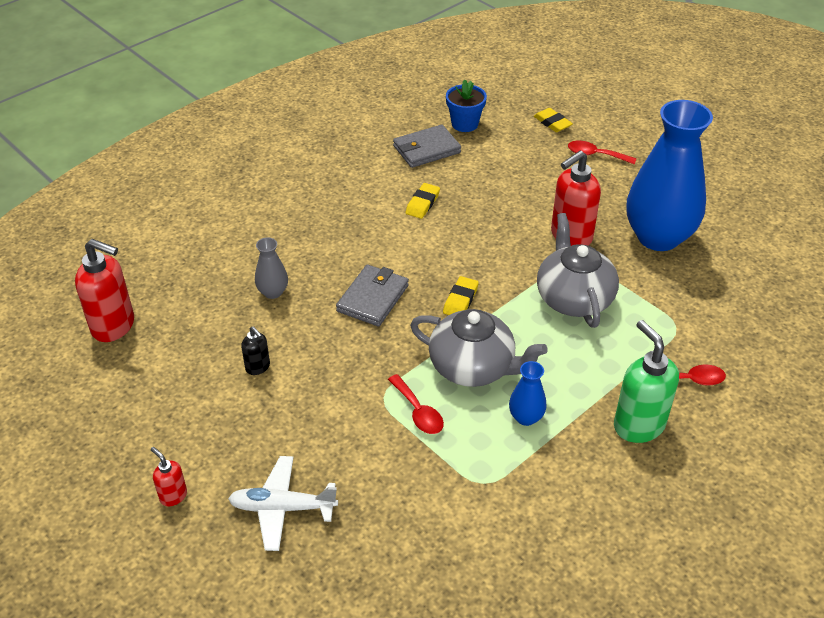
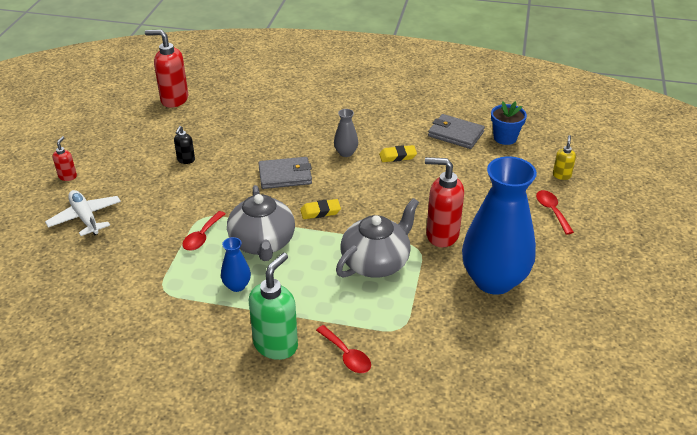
camera: 55 degrees right, 5 degrees down
red soap dispenser [75,239,134,342] -> red soap dispenser turned 120 degrees clockwise [145,30,188,108]
grey vase [255,237,288,299] -> grey vase moved to [334,109,358,157]
yellow eraser [534,108,573,132] -> yellow soap dispenser [553,135,576,180]

